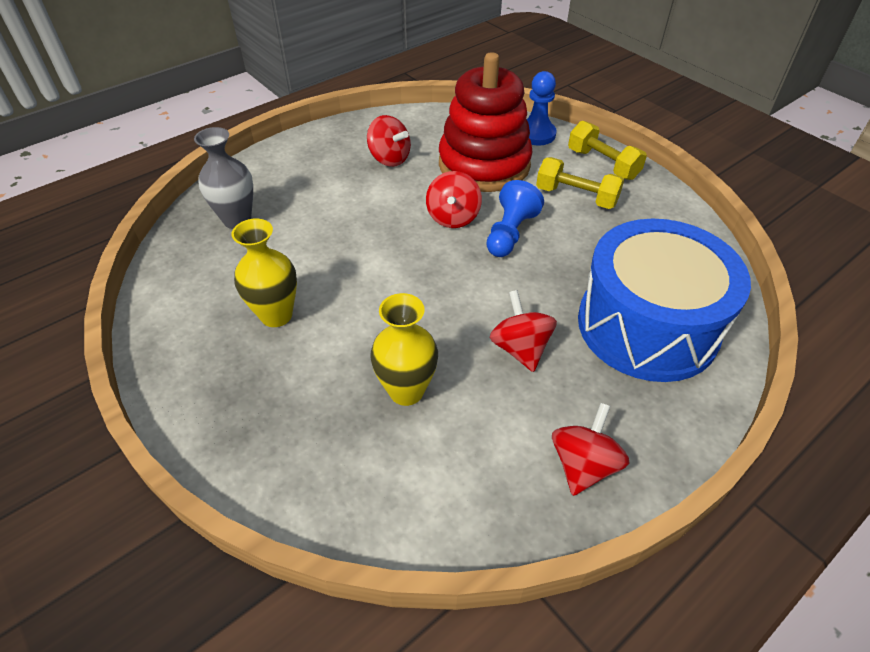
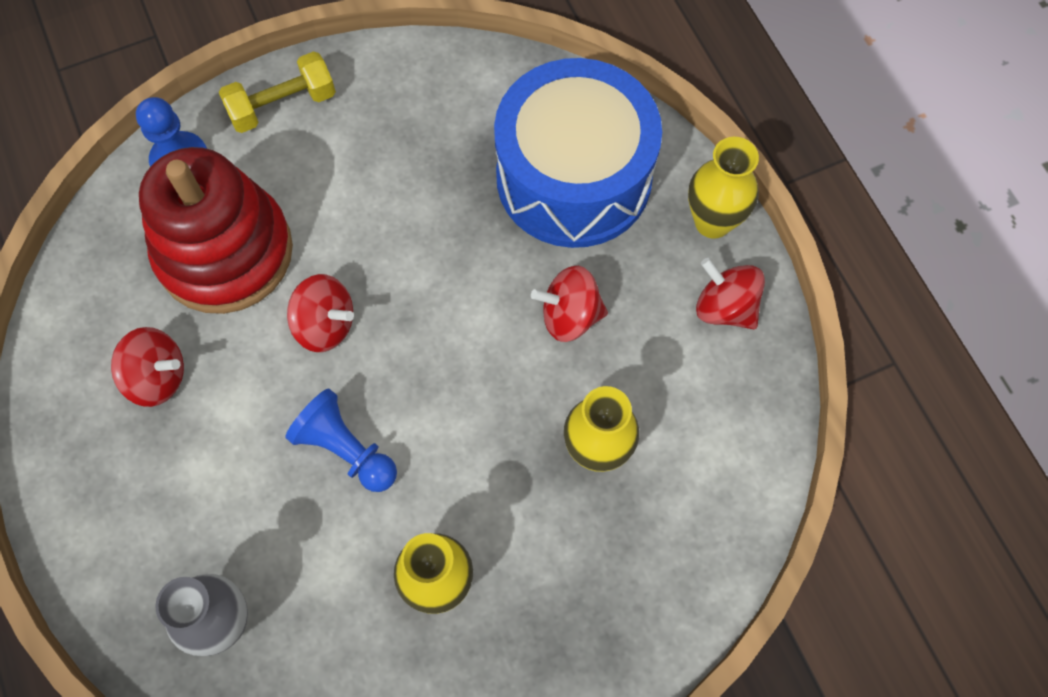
camera: 75 degrees left, 20 degrees up
red spinning top [367,115,411,167] -> red spinning top turned 45 degrees clockwise [111,327,184,407]
blue pawn [486,180,544,257] -> blue pawn moved to [285,388,397,492]
yellow dumbbell [536,157,624,209] -> none
none -> yellow vase [688,137,759,239]

